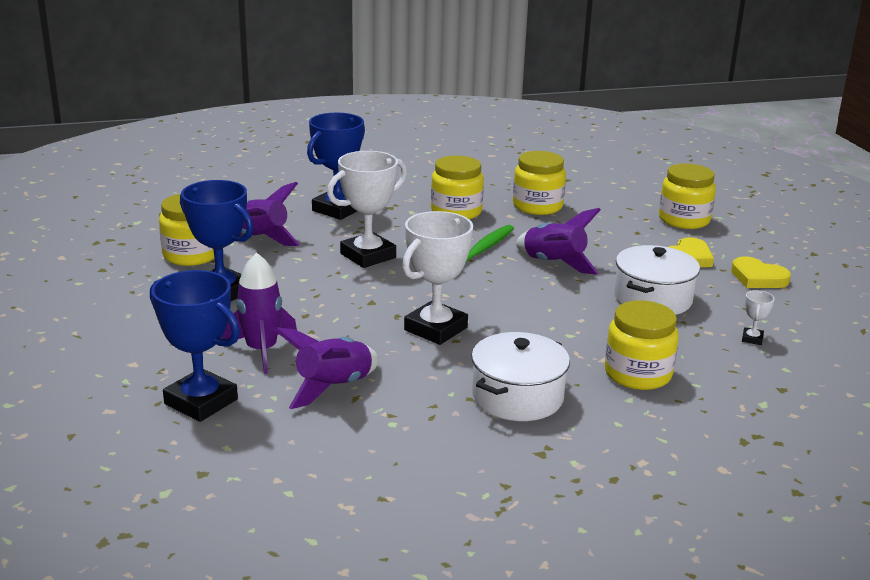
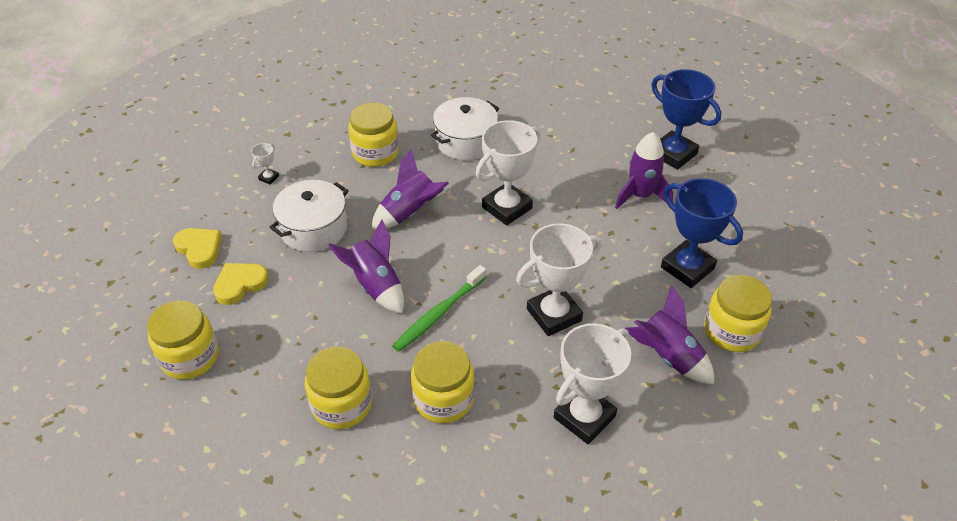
camera: 170 degrees left, 20 degrees up
purple rocket [274,327,379,409] -> purple rocket moved to [371,148,449,230]
blue trophy [307,113,365,220] -> white trophy [554,323,631,444]

